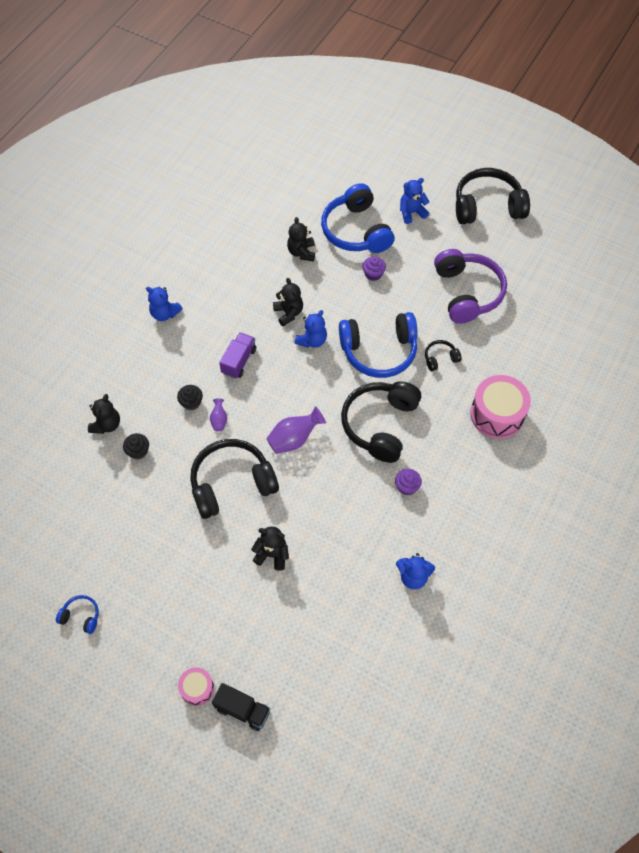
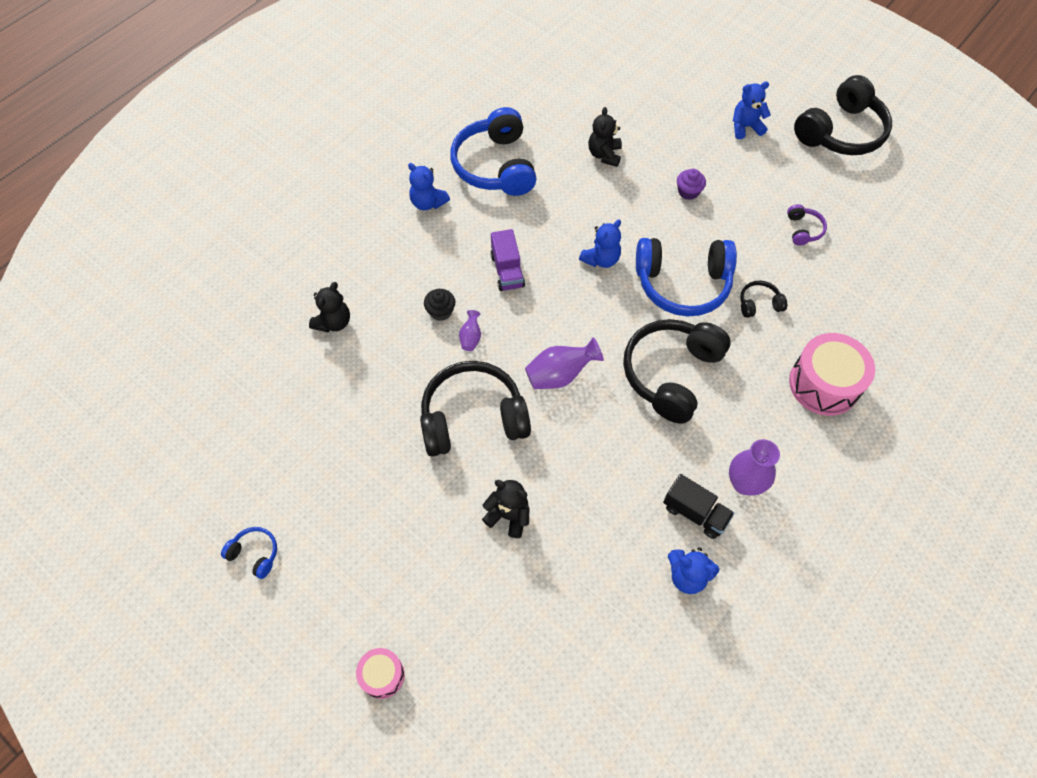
camera: 10 degrees right, 0 degrees up
black cupcake [123,433,149,460] -> none
black truck [212,683,270,731] -> black truck moved to [663,474,735,539]
purple truck [219,332,256,379] -> purple truck turned 135 degrees clockwise [490,229,525,291]
black teddy bear [273,278,303,326] -> none
blue headphones [321,183,395,253] -> blue headphones moved to [450,107,537,196]
purple cupcake [395,469,422,495] -> none
purple headphones [434,249,507,324] -> purple headphones [787,204,827,246], size x0.44
black headphones [456,168,530,224] -> black headphones turned 135 degrees clockwise [794,75,892,155]
none -> purple vase [729,439,780,495]

